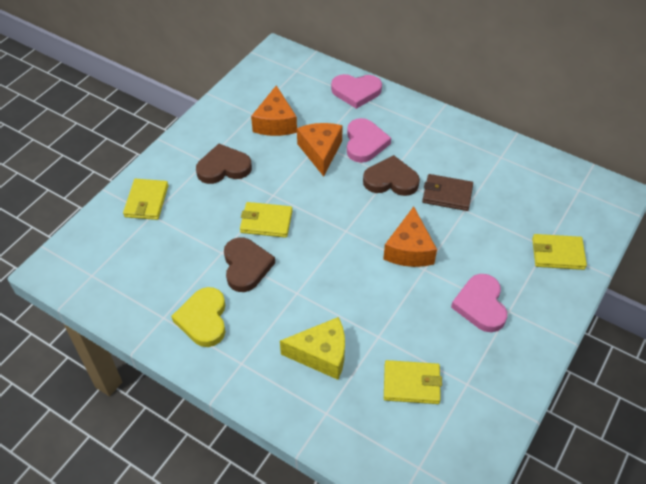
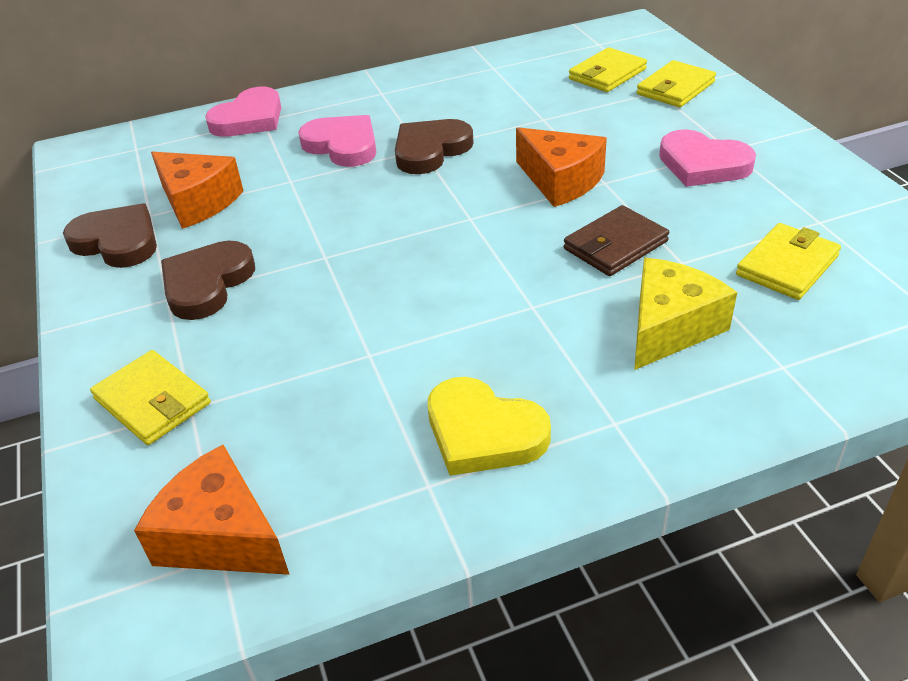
camera: 50 degrees left, 10 degrees down
brown heart [224,237,275,292] -> brown heart moved to [63,203,157,268]
yellow wallet [240,202,292,238] -> yellow wallet moved to [569,47,647,92]
orange cheese [297,123,343,177] -> orange cheese moved to [134,445,290,575]
brown wallet [422,174,473,211] -> brown wallet moved to [564,205,669,276]

